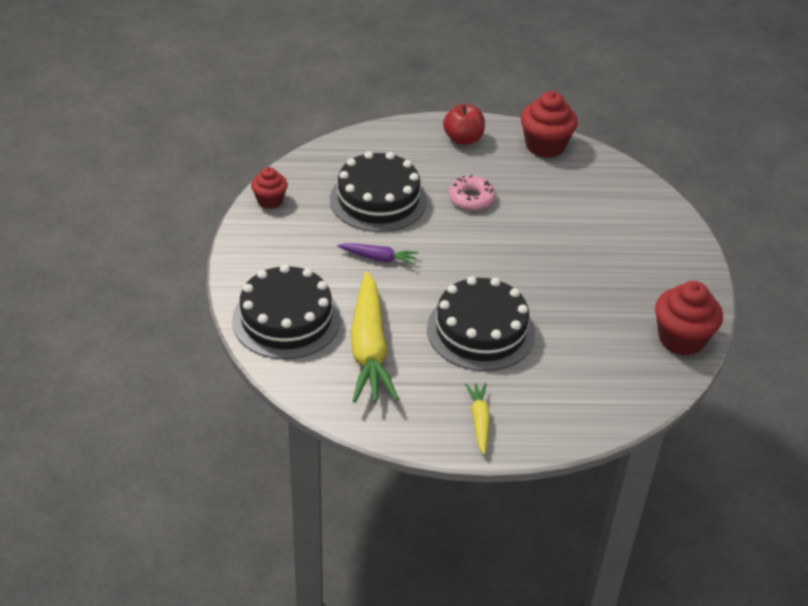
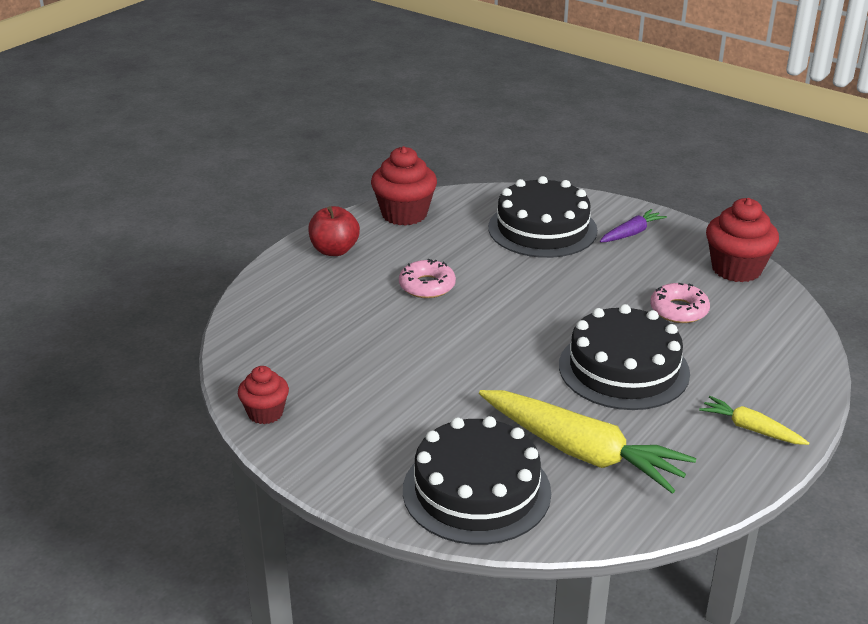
camera: 50 degrees left, 10 degrees down
black cake [330,151,427,232] -> black cake moved to [488,176,598,258]
purple carrot [337,243,418,266] -> purple carrot moved to [600,209,667,242]
none -> pink donut [650,283,710,323]

